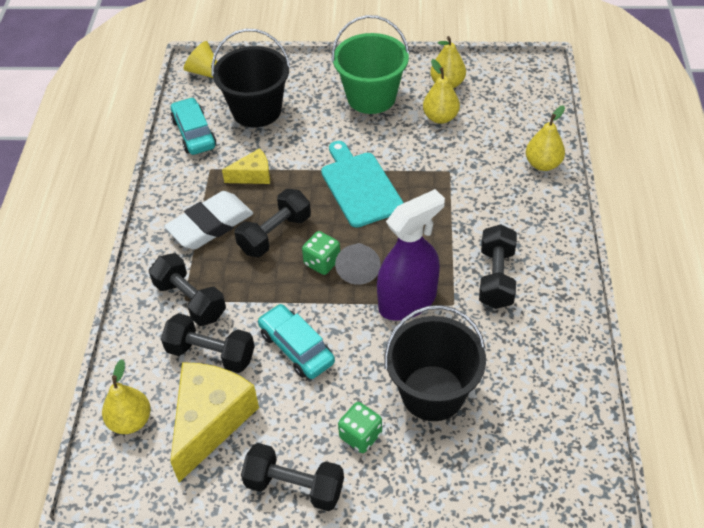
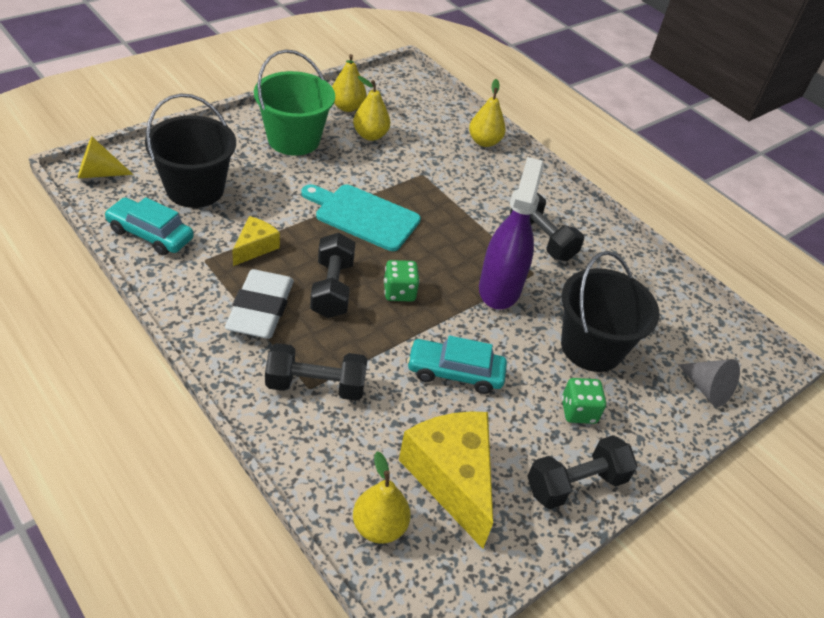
camera: 50 degrees left, 5 degrees down
black dumbbell [161,313,255,373] -> none
grey cone [335,243,381,285] -> grey cone moved to [678,359,740,407]

